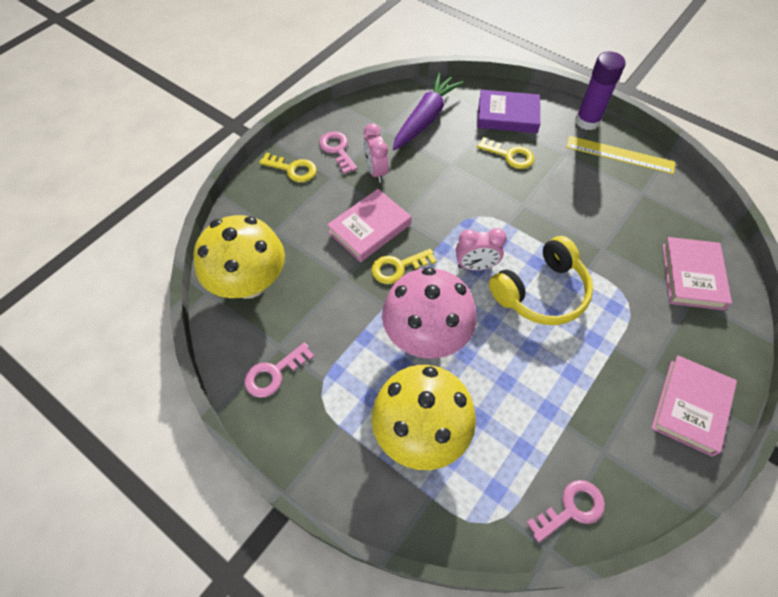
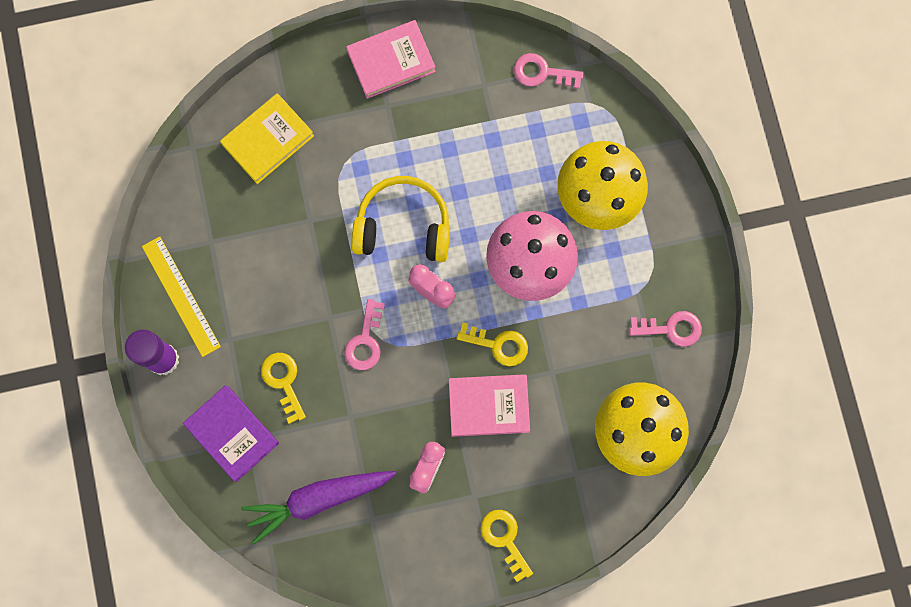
camera: 140 degrees left, 20 degrees up
pink key [319,131,358,174] -> pink key moved to [344,299,385,370]
pink book [662,237,732,310] -> yellow book [220,93,314,184]

